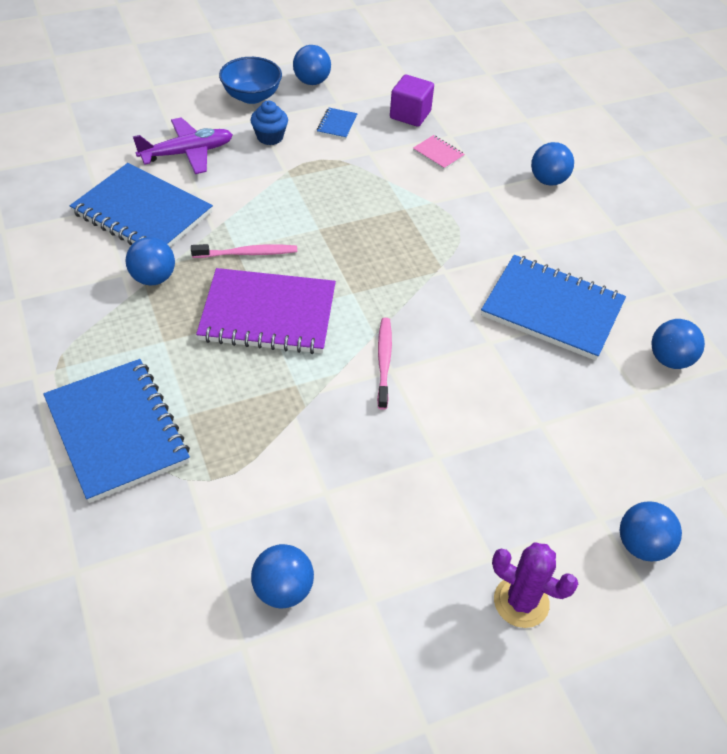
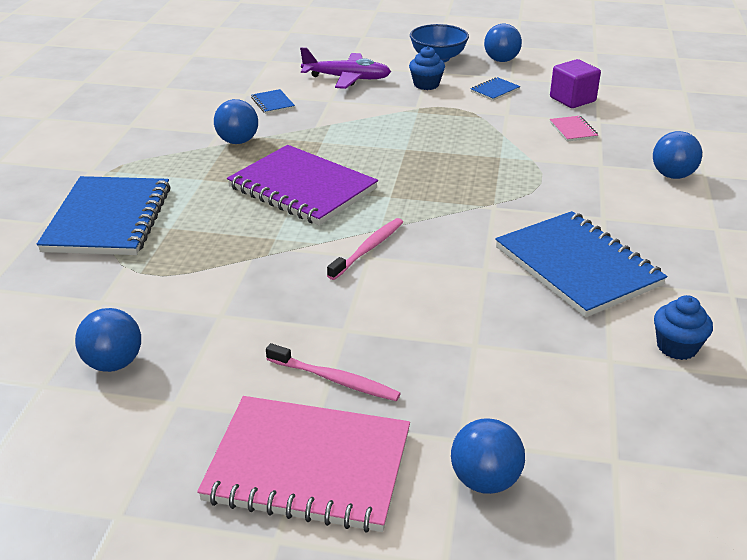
camera: 35 degrees right, 15 degrees down
blue notebook [70,163,213,247] -> blue notebook [251,89,295,114], size x0.41
pink toothbrush [191,244,297,258] -> pink toothbrush moved to [266,343,401,401]
purple cactus [492,542,578,628] -> pink notebook [197,396,410,533]
blue ball [651,319,705,369] -> blue cupcake [654,295,713,360]

